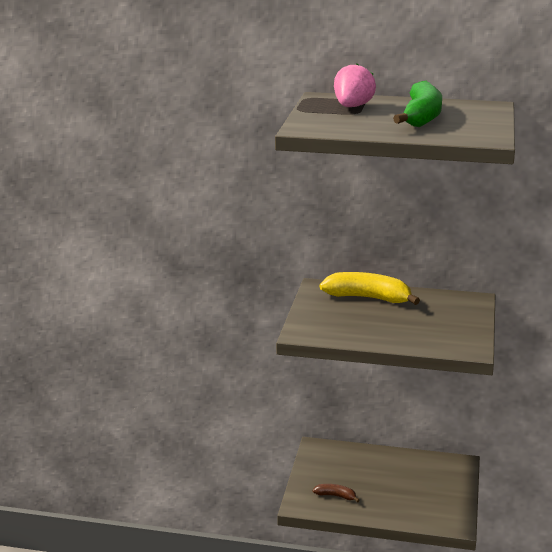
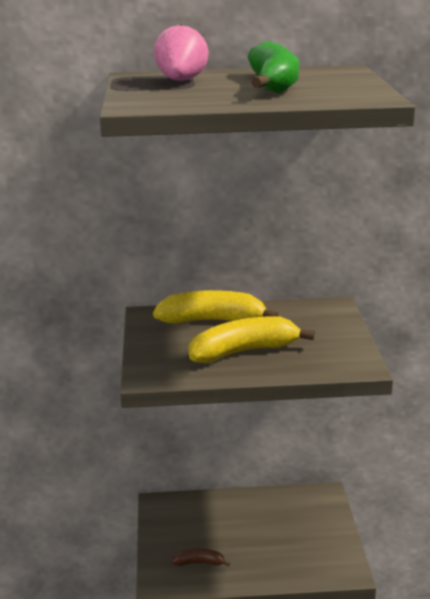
camera: 15 degrees left, 0 degrees up
none -> yellow banana [188,316,315,363]

